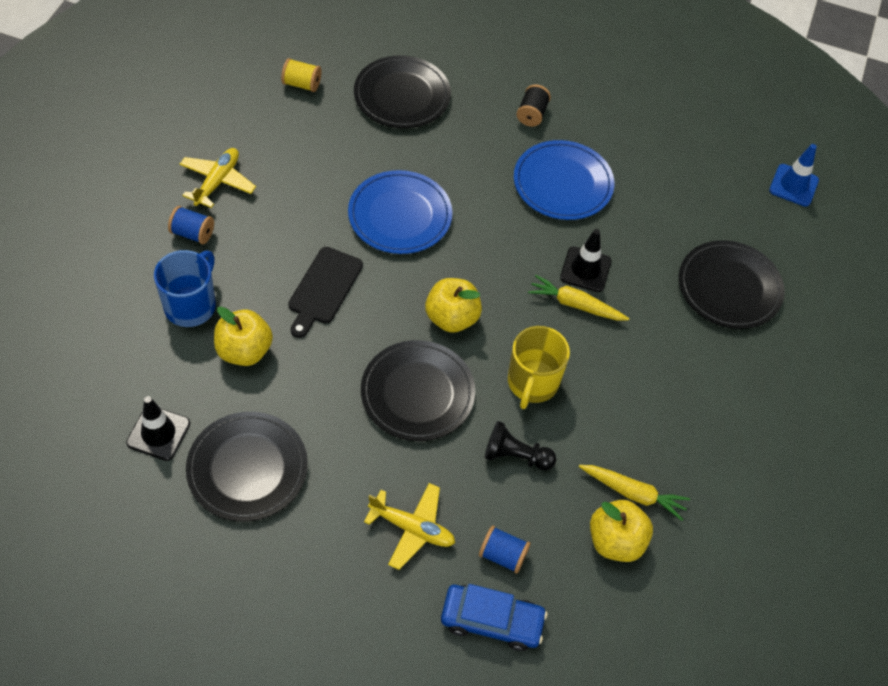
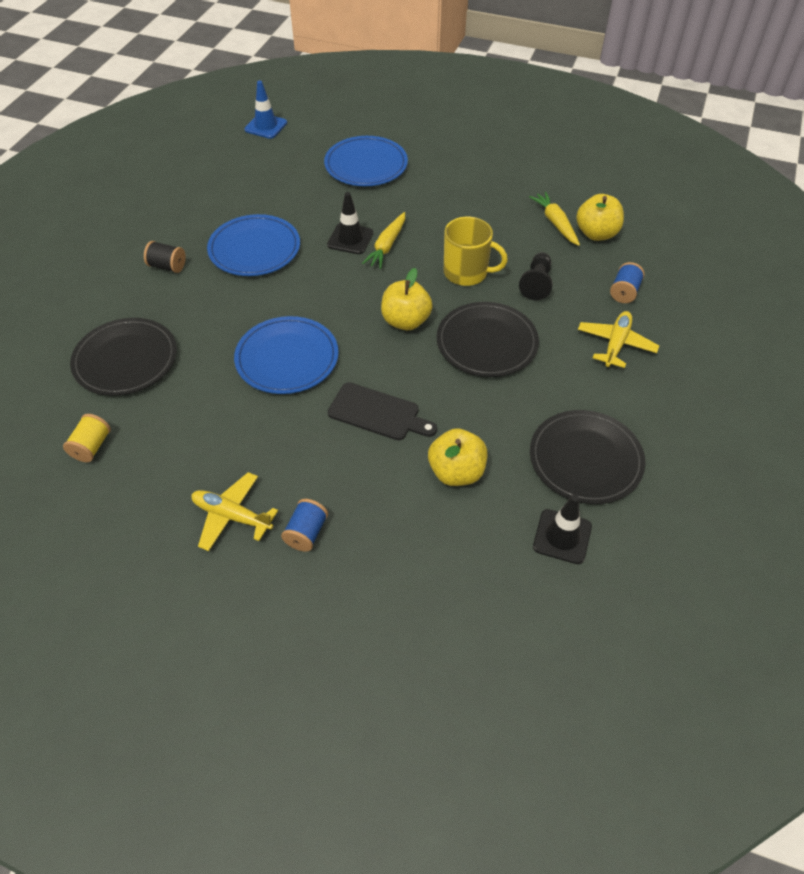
camera: 85 degrees left, 5 degrees down
blue mug [154,250,216,327] -> none
blue car [441,584,547,651] -> none
yellow carrot [579,465,690,521] -> yellow carrot turned 45 degrees counterclockwise [529,192,580,246]
black plate [679,240,785,329] -> blue plate [324,136,408,186]

